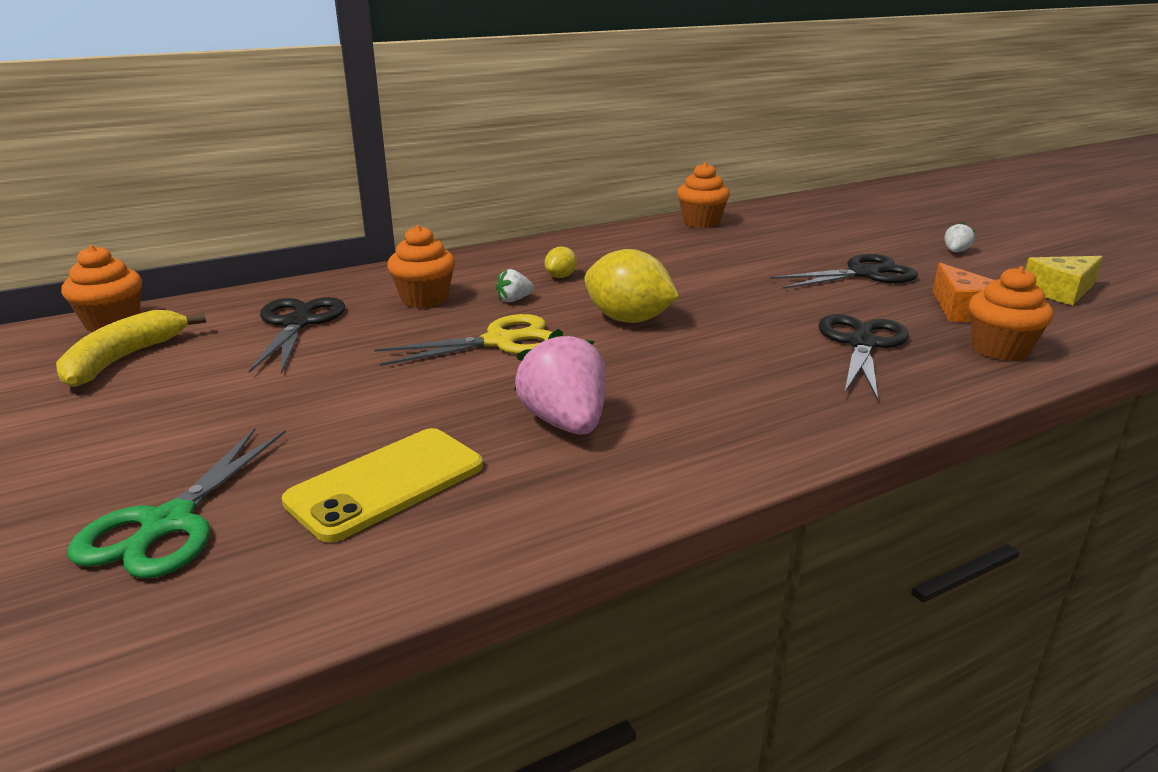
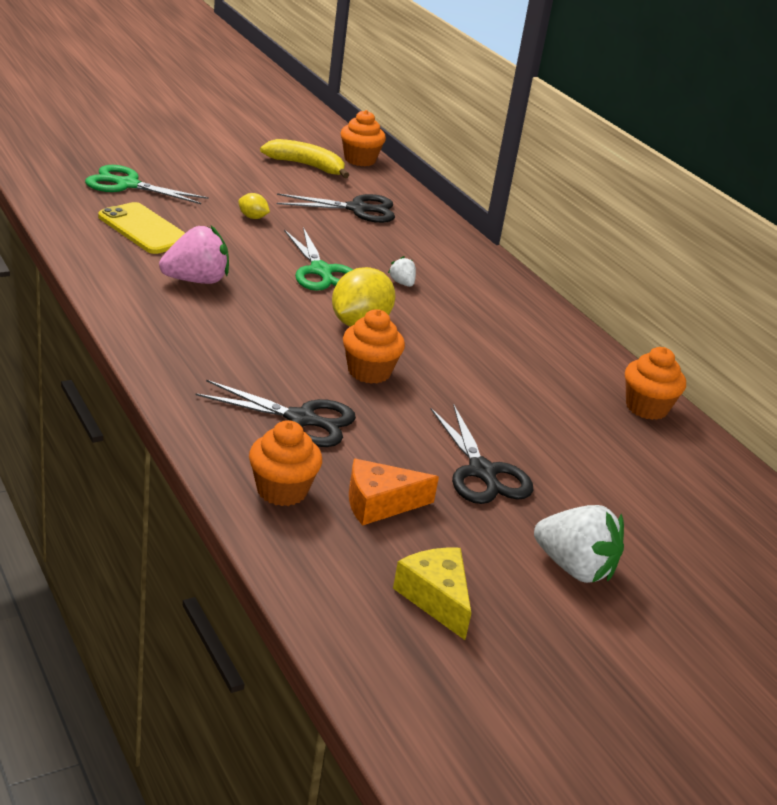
camera: 85 degrees right, 5 degrees up
yellow scissors [374,314,553,366] -> green scissors [284,227,353,291]
orange cupcake [387,225,455,308] -> orange cupcake moved to [343,309,405,384]
yellow lemon [545,246,577,278] -> yellow lemon moved to [238,193,270,219]
white strawberry [944,222,976,252] -> white strawberry [534,505,624,583], size x2.08

